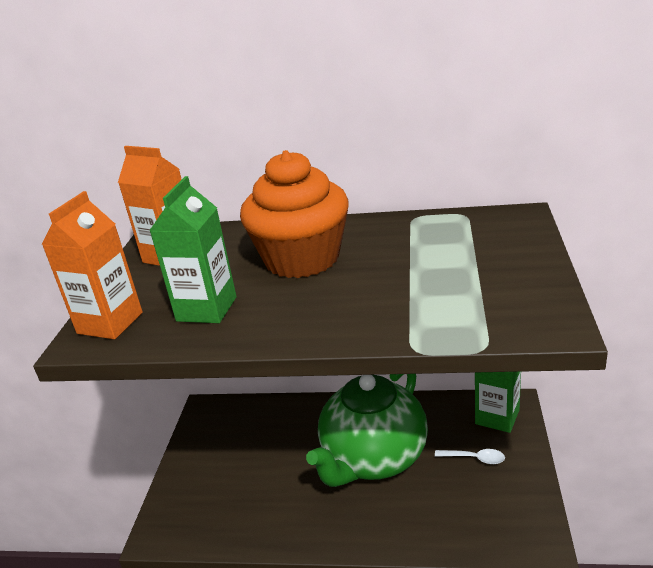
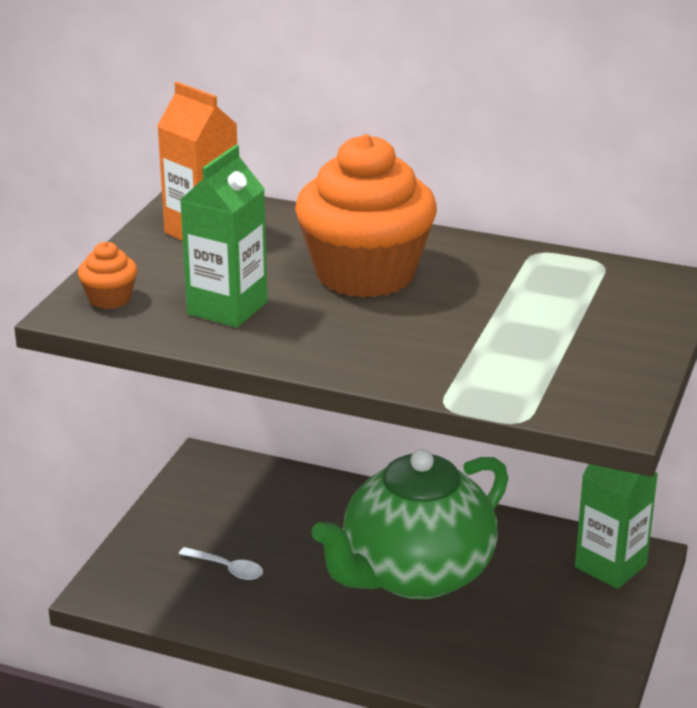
camera: 10 degrees right, 0 degrees up
orange carton [42,191,143,339] -> orange cupcake [78,242,137,309]
white spoon [435,449,505,464] -> white spoon moved to [179,547,263,580]

